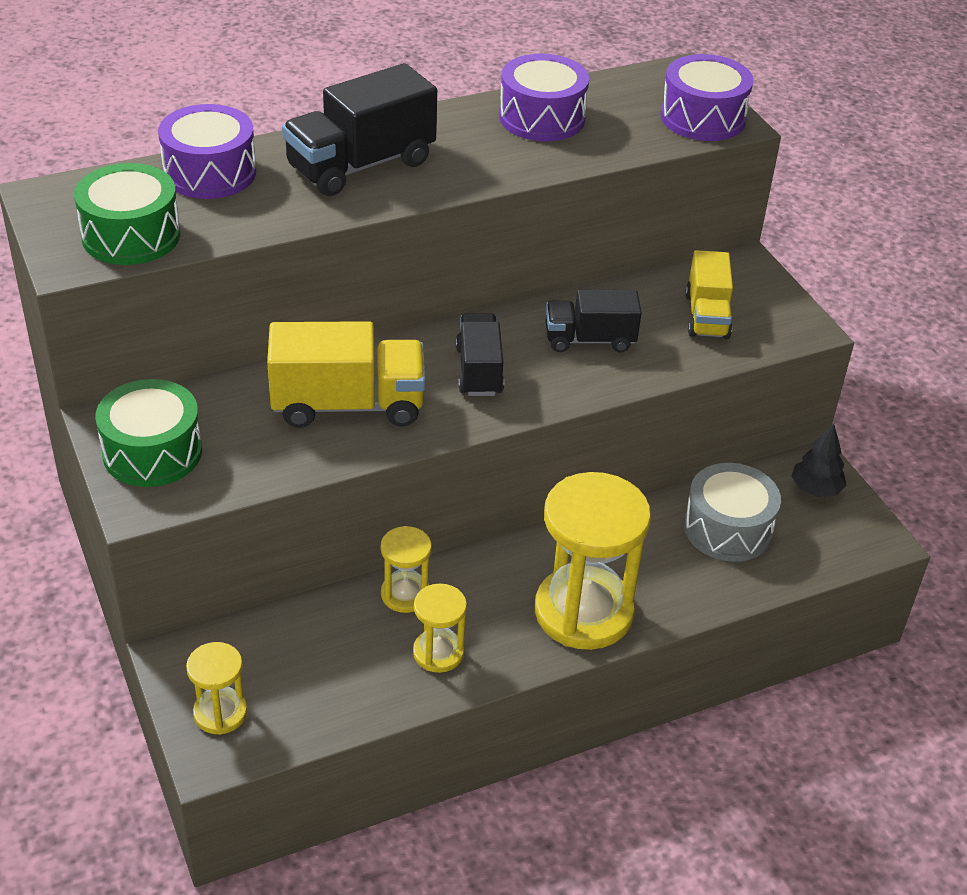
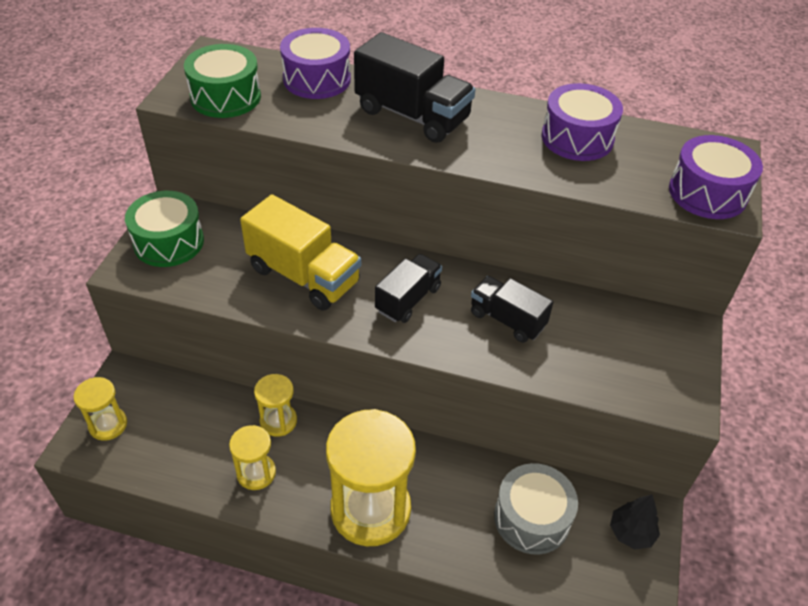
camera: 40 degrees right, 5 degrees up
black truck [282,63,437,196] -> black truck turned 150 degrees counterclockwise [354,32,476,143]
yellow truck [685,250,733,339] -> none

